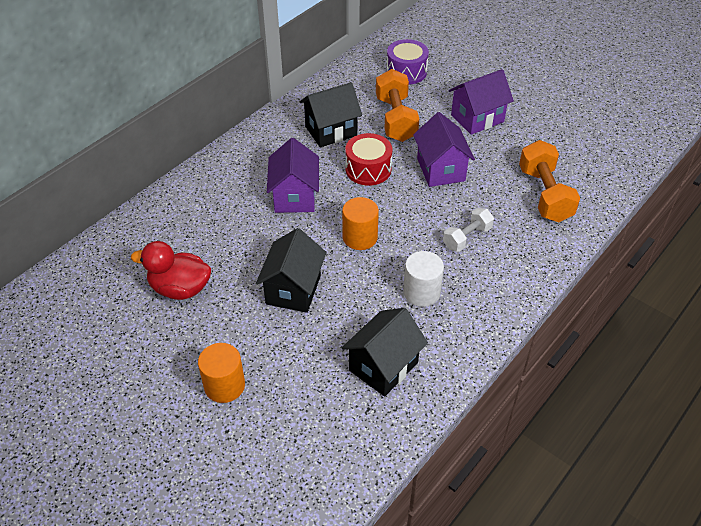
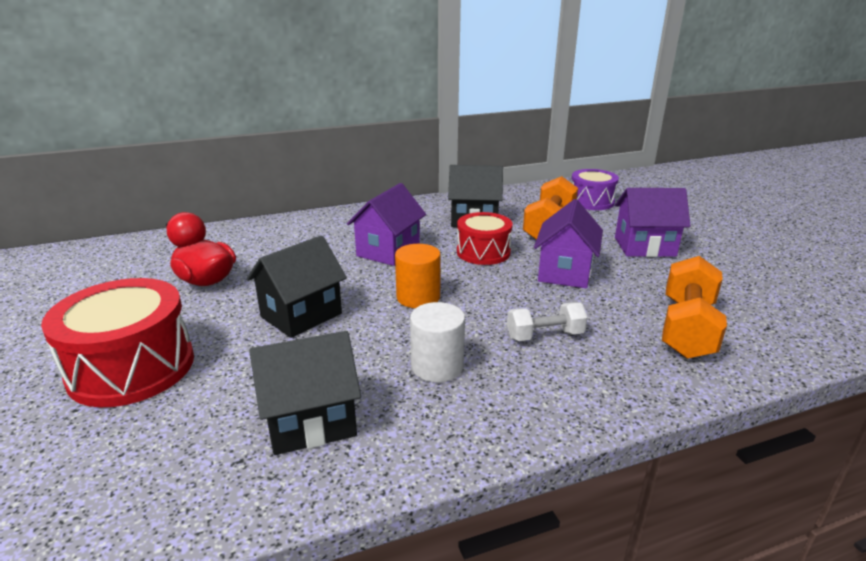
camera: 30 degrees right, 20 degrees down
orange cylinder [198,343,245,403] -> red drum [41,278,194,407]

